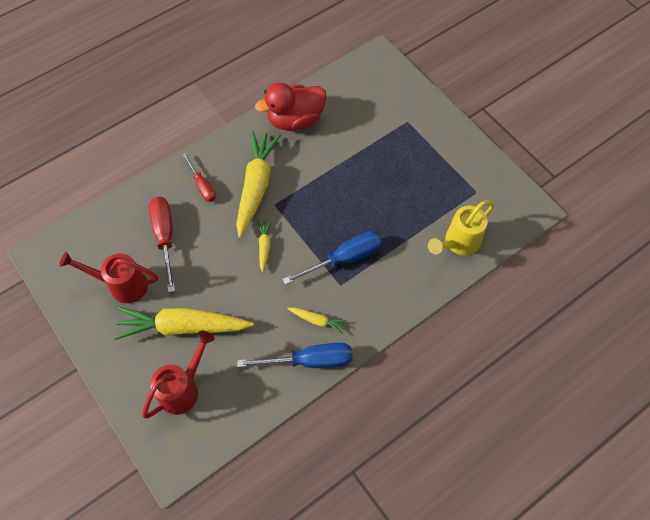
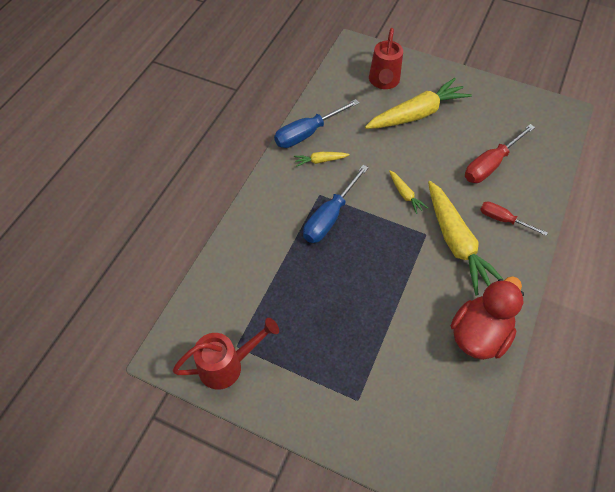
camera: 150 degrees right, 5 degrees down
red watering can [59,251,158,303] -> red watering can moved to [173,318,279,390]
red screwdriver [149,197,175,293] -> red screwdriver turned 90 degrees clockwise [465,124,535,183]
yellow watering can [428,201,494,256] -> none

